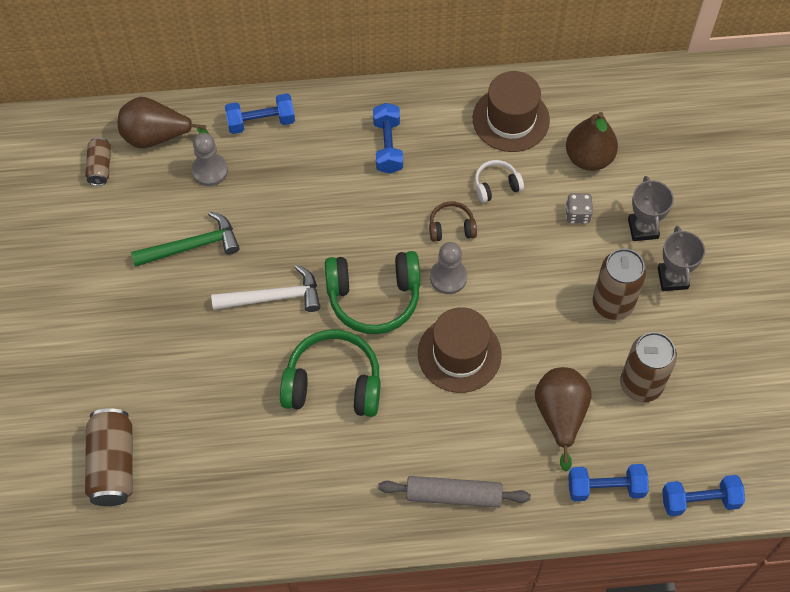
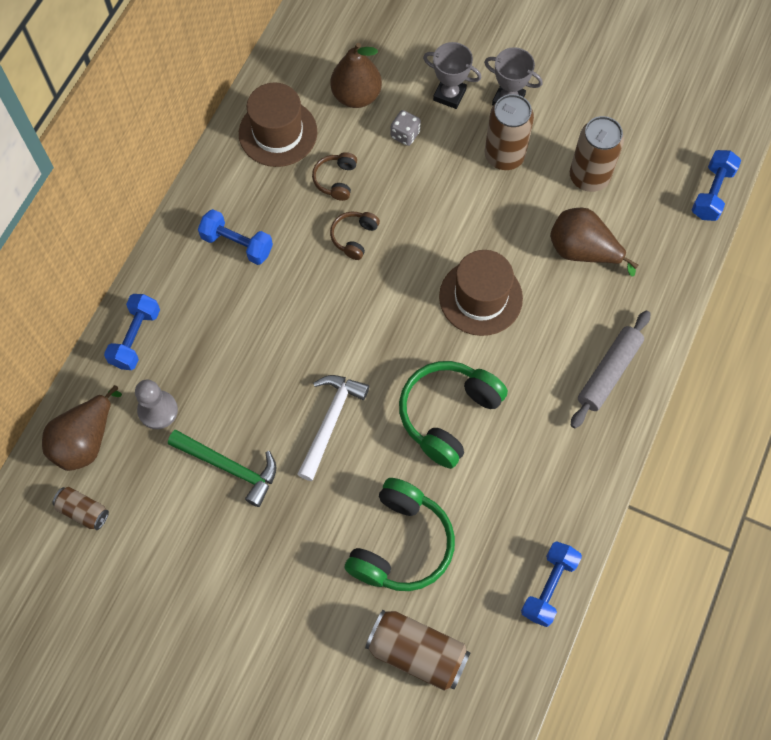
camera: 60 degrees left, 5 degrees up
green hammer [131,212,240,267] -> green hammer turned 105 degrees clockwise [168,430,276,507]
green headphones [325,251,420,334] -> green headphones moved to [345,478,455,591]
grey pawn [430,242,467,294] -> none
white headphones [475,160,524,203] -> brown headphones [312,152,357,201]
blue dumbbell [568,464,649,501] -> blue dumbbell moved to [521,541,582,627]

